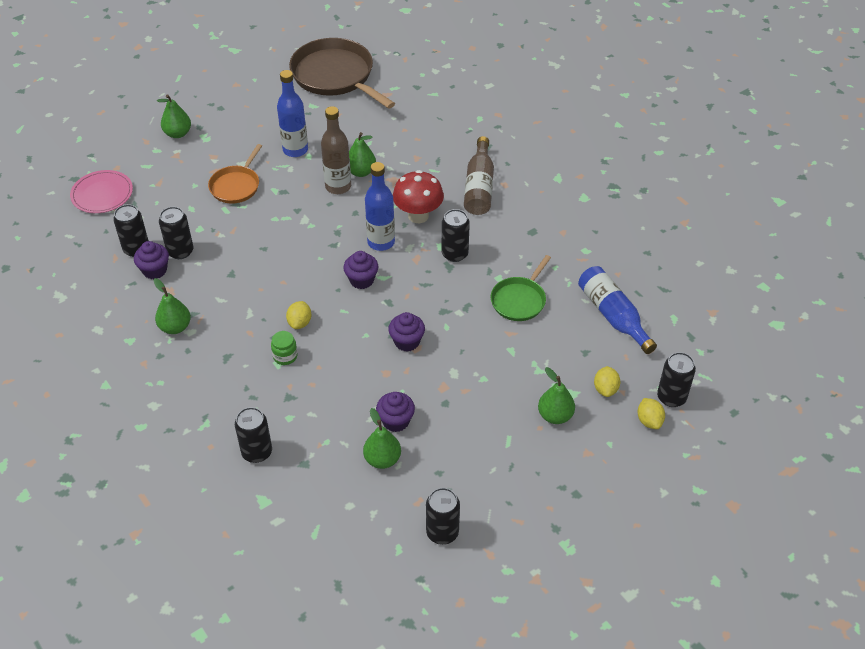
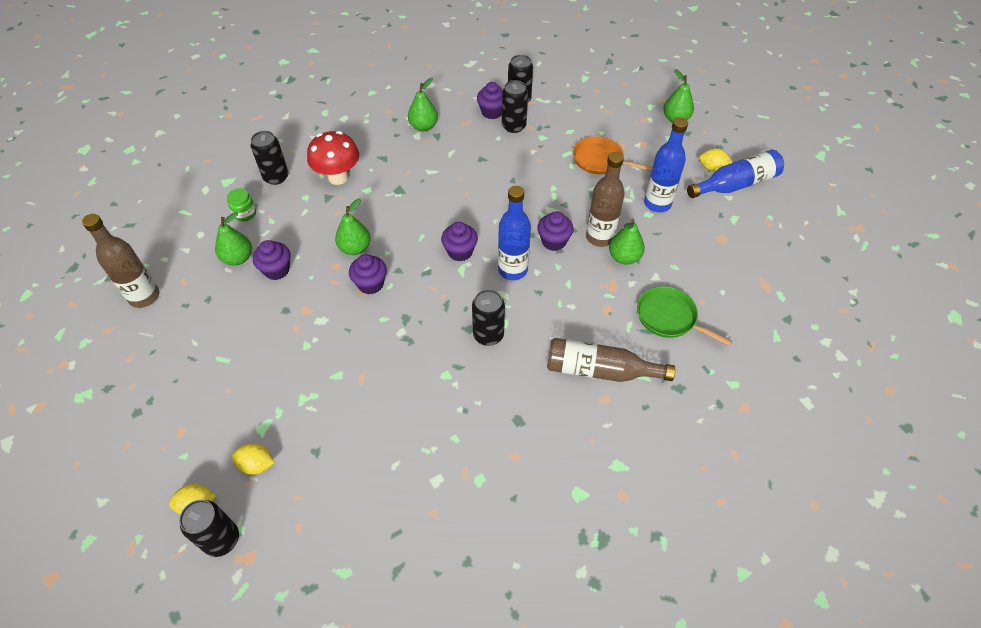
camera: 95 degrees right, 5 degrees up
pink plate [70,170,133,213] -> none
green jar [271,331,297,365] -> green jar moved to [227,188,256,221]
yellow lemon [286,301,311,329] -> yellow lemon moved to [699,148,732,172]
brown pan [289,38,395,109] -> none
red mushroom [393,170,444,223] -> red mushroom moved to [307,131,359,185]
black can [426,488,460,545] -> brown bottle [82,214,159,308]
green pan [491,255,551,321] -> green pan moved to [637,286,733,346]
green pear [538,367,575,424] -> green pear moved to [335,198,371,255]
blue bottle [578,266,657,354] -> blue bottle moved to [687,150,784,198]
none -> purple cupcake [537,211,574,251]

